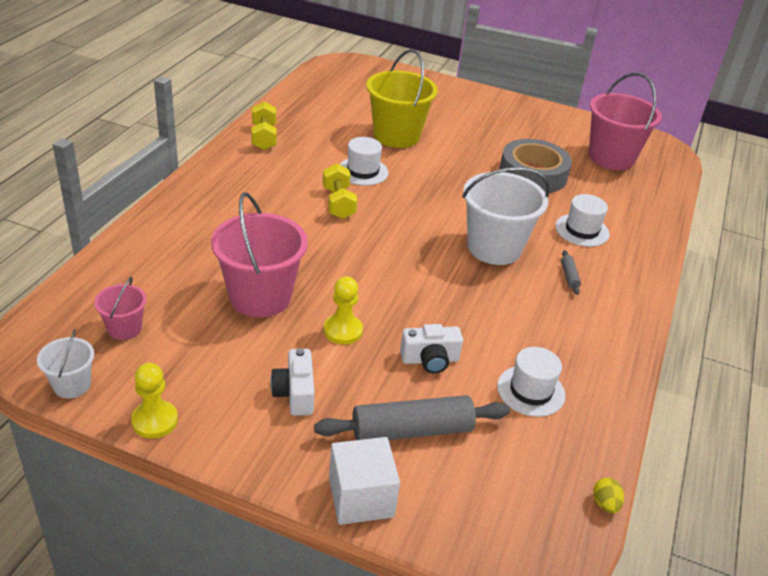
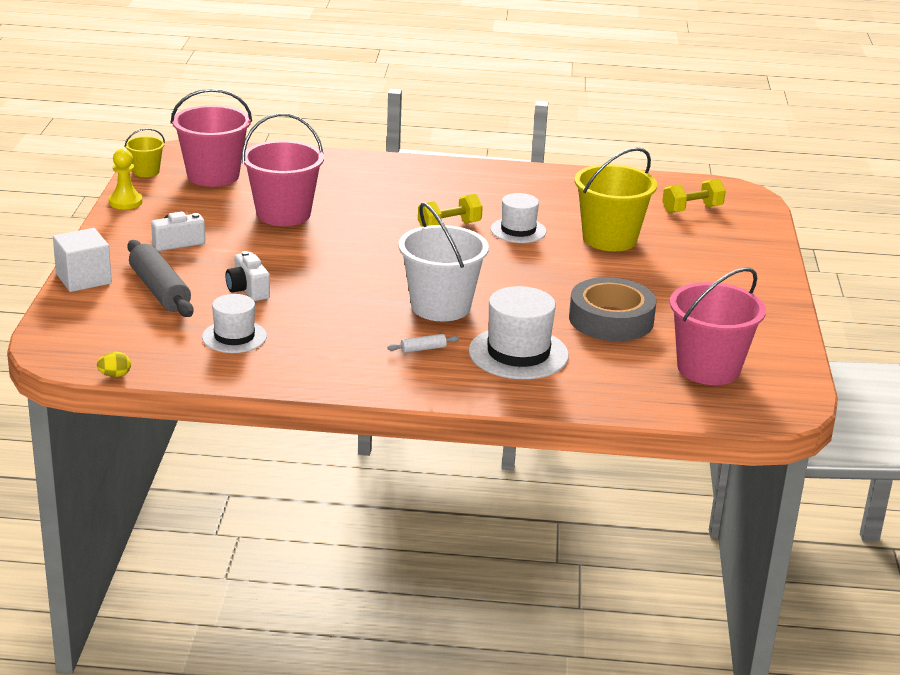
camera: 75 degrees right, 10 degrees down
white bucket [37,329,94,398] -> yellow bucket [124,128,165,177]
pink bucket [94,276,147,340] -> pink bucket [171,88,252,187], size x1.98
yellow dumbbell [251,101,276,150] -> yellow dumbbell moved to [662,179,726,213]
yellow pawn [324,277,363,345] -> none
white hat [555,194,609,247] -> white hat [469,286,569,379], size x1.56
grey rolling pin [561,250,581,295] -> white rolling pin [387,334,459,353]

